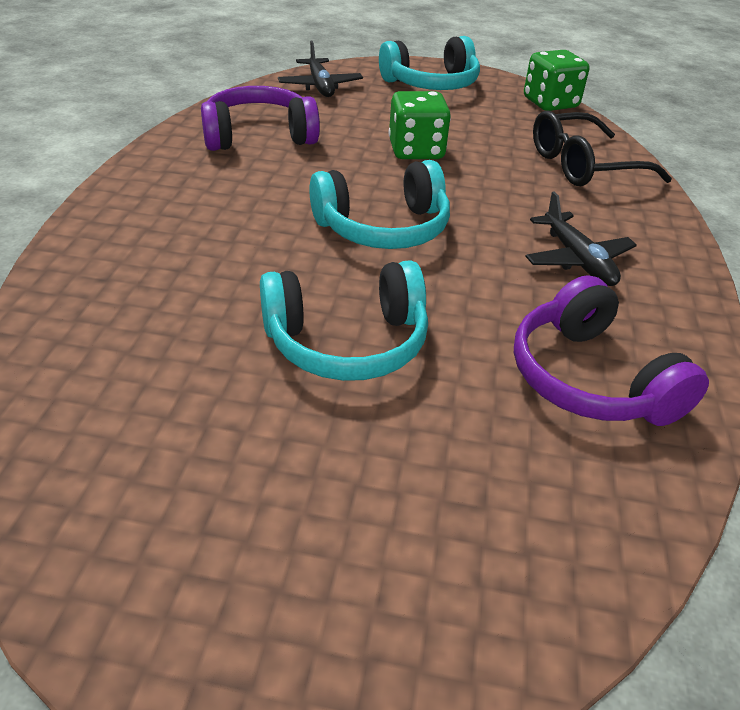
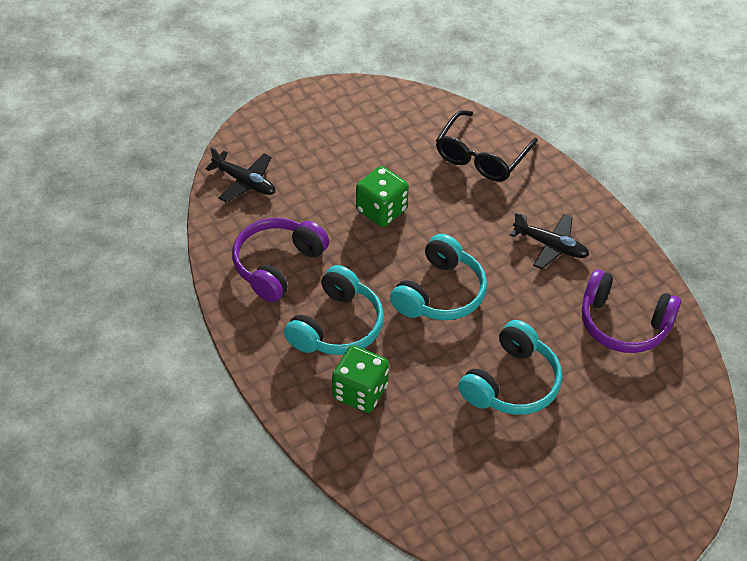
camera: 40 degrees left, 10 degrees up
turquoise headphones [379,36,480,90] -> turquoise headphones moved to [284,265,384,355]
green dice [524,50,589,111] -> green dice moved to [332,346,389,413]

